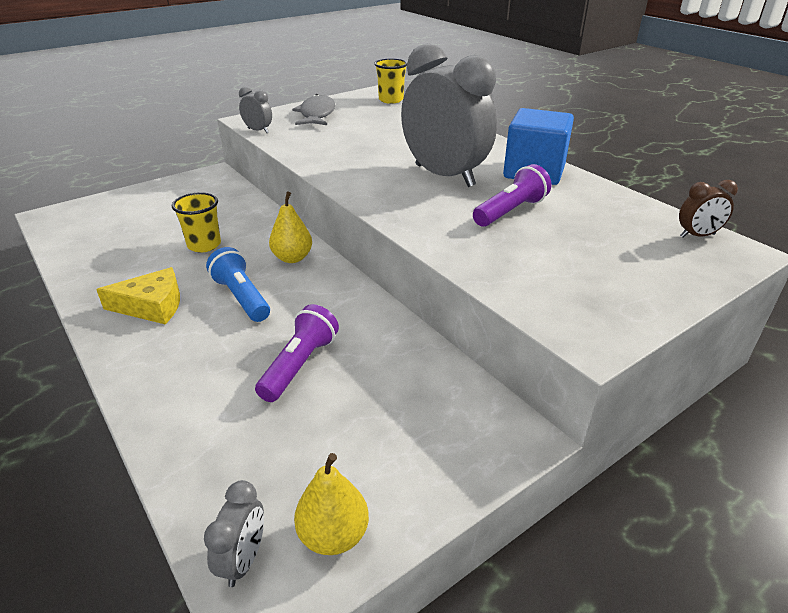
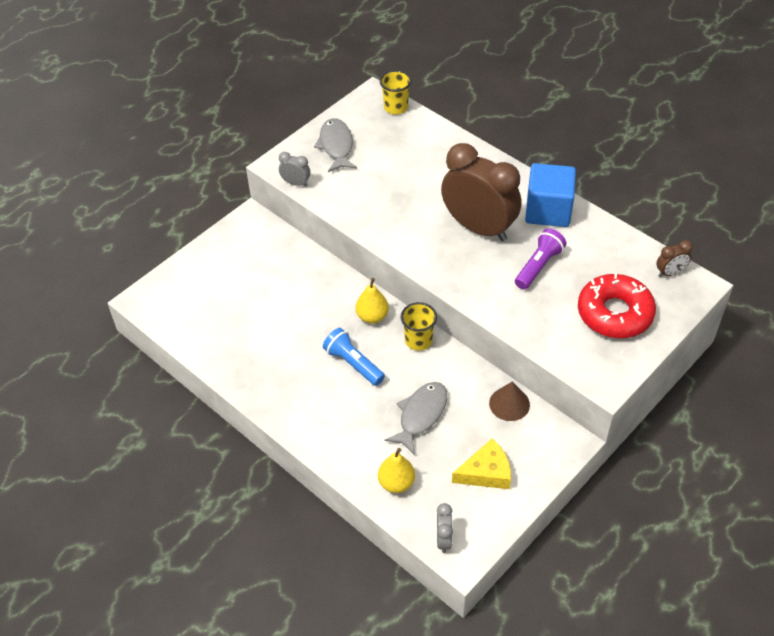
camera: 10 degrees left, 15 degrees up
yellow cheese [96,267,180,324] -> yellow cheese moved to [452,438,511,489]
yellow cup [172,192,221,253] -> yellow cup moved to [401,302,437,351]
purple flashlight [255,304,339,402] -> grey fish [385,382,447,454]
yellow pear [294,453,369,555] -> yellow pear moved to [378,448,415,493]
grey clock [401,43,497,187] -> brown clock [441,143,522,241]
none -> brown cone [489,382,530,421]
none -> red donut [578,273,656,338]

